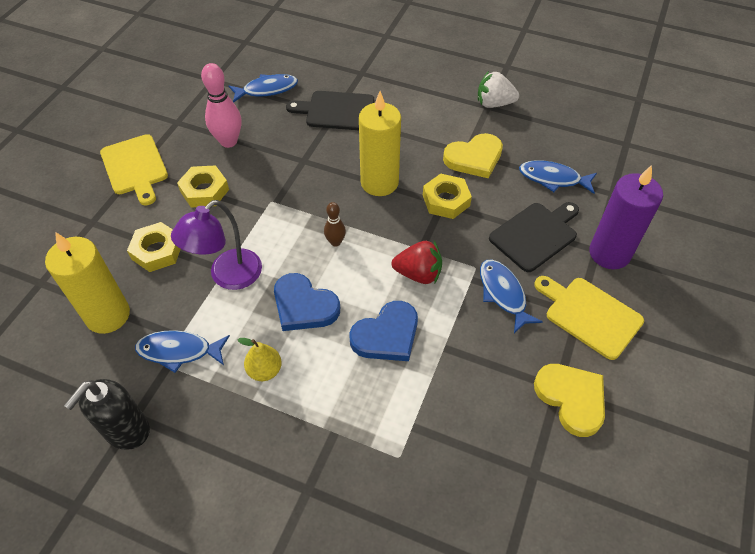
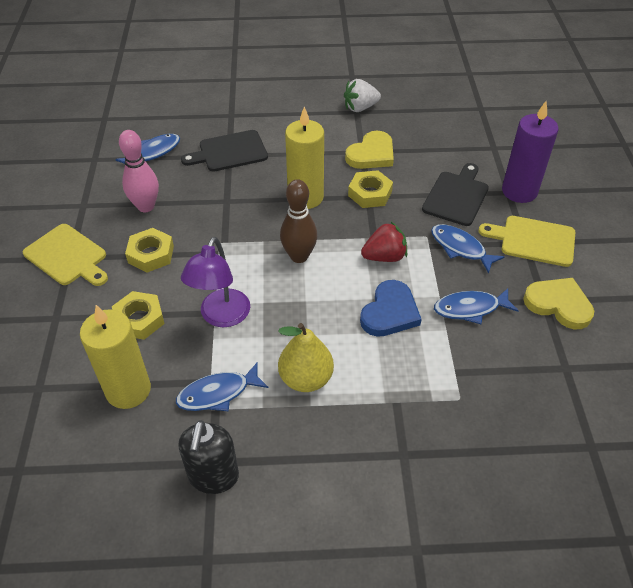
camera: 25 degrees left, 5 degrees down
yellow pear [238,338,282,381] -> yellow pear [278,323,334,392], size x1.56
blue heart [274,273,340,331] -> none
brown bowling pin [324,202,346,247] -> brown bowling pin [280,179,317,263], size x1.79
blue fish [519,160,597,194] -> blue fish moved to [434,288,519,324]

